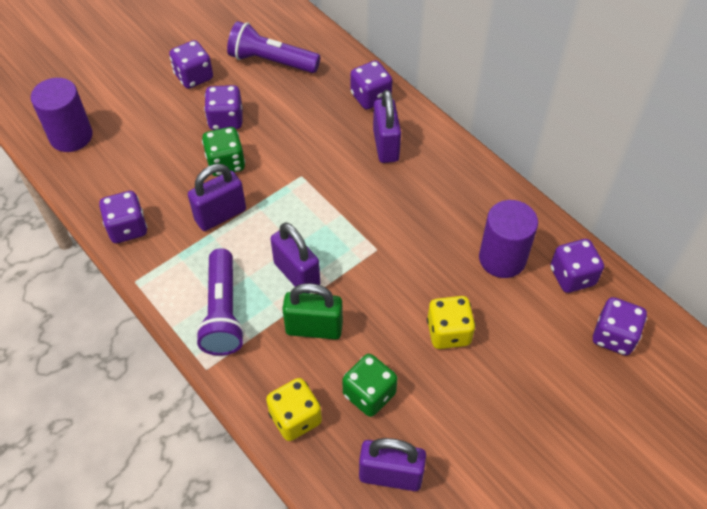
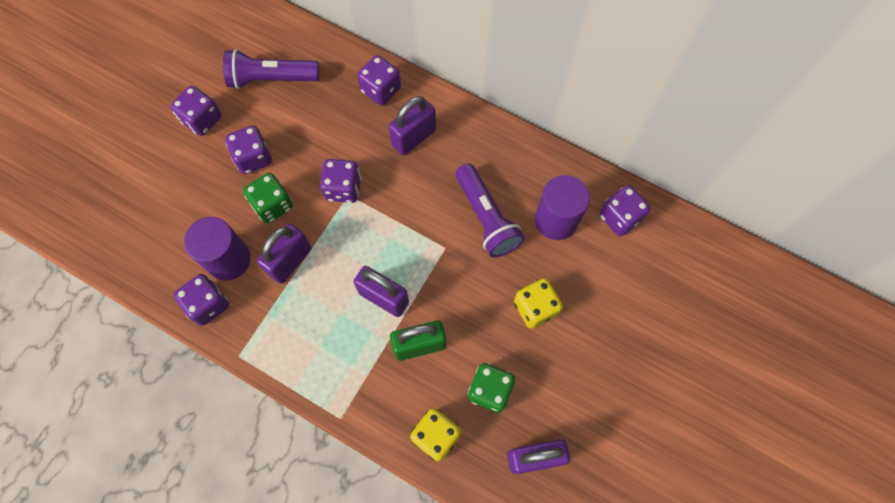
camera: 20 degrees left, 15 degrees up
purple cylinder [31,78,93,152] -> purple cylinder moved to [184,217,251,281]
purple flashlight [196,248,245,356] -> purple flashlight moved to [455,164,525,257]
purple padlock [373,90,401,163] -> purple padlock turned 75 degrees clockwise [389,96,436,156]
purple dice [593,297,647,355] -> purple dice moved to [320,159,361,203]

